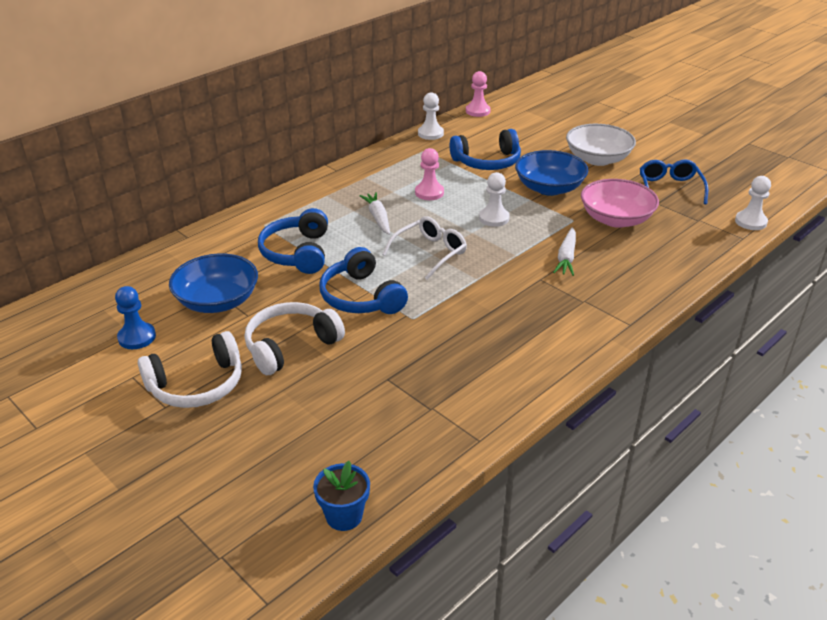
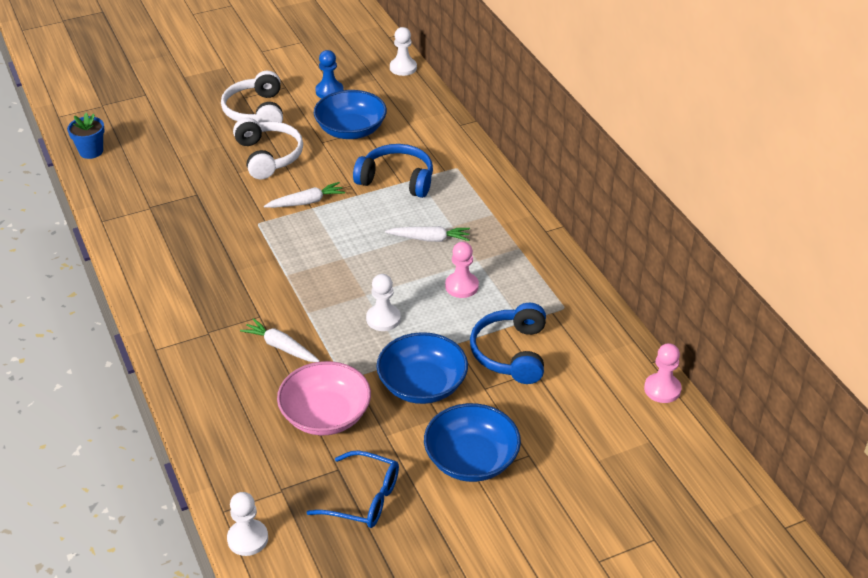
camera: 110 degrees right, 5 degrees up
blue headphones [319,247,408,314] -> white carrot [264,182,345,208]
white glasses [382,216,467,280] -> none
white pawn [418,92,444,140] -> white pawn moved to [390,27,417,76]
white bowl [566,124,636,166] -> blue bowl [424,403,521,482]

